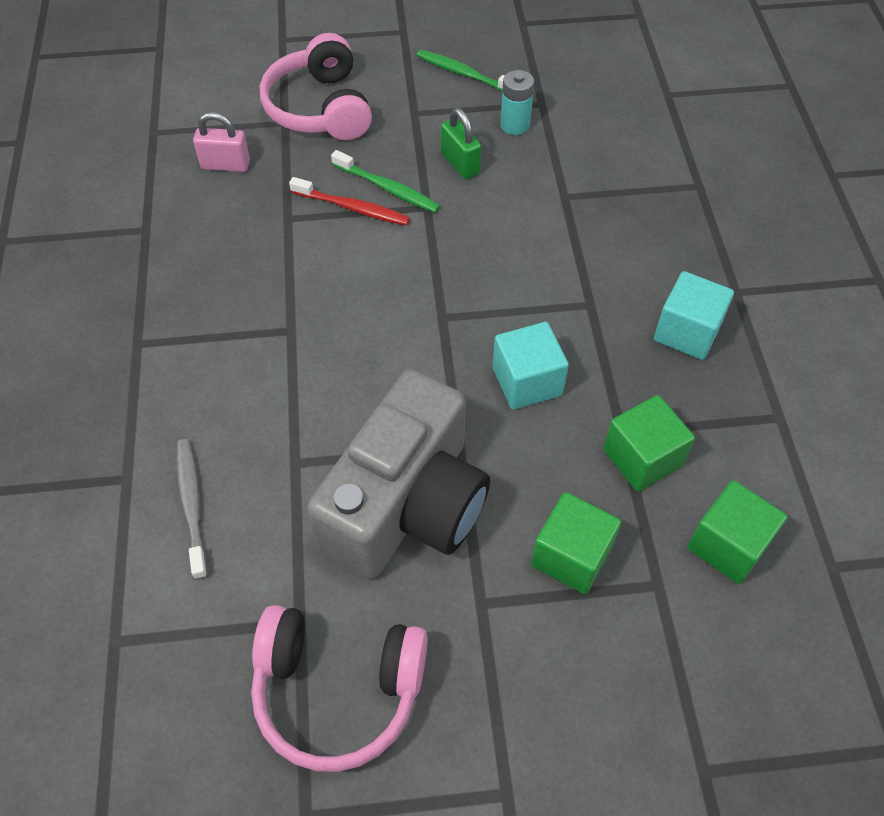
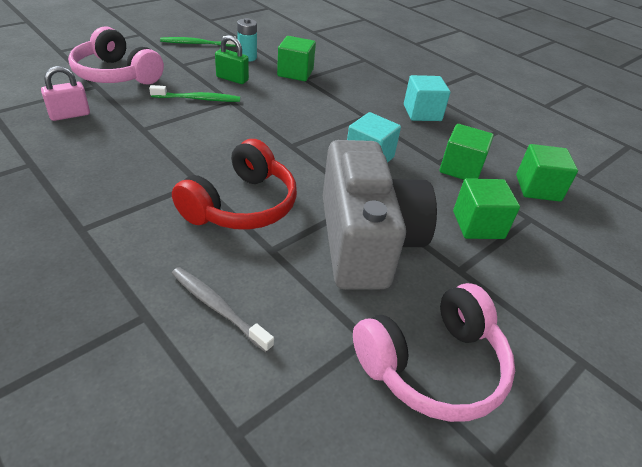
camera: 40 degrees left, 15 degrees down
red toothbrush [289,177,410,226] -> none
none -> red headphones [172,139,297,230]
none -> green cube [277,36,316,81]

